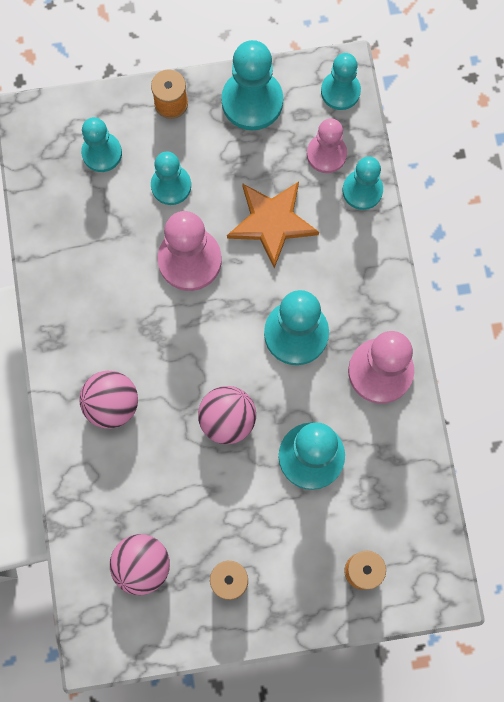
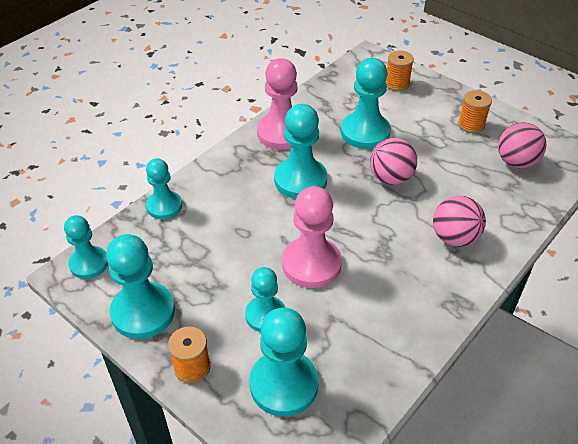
camera: 130 degrees left, 30 degrees down
turquoise pawn [81,117,122,172] -> turquoise pawn [249,308,318,417], size x1.55
orange star [227,182,319,268] -> none
pink pawn [307,118,347,173] -> none

